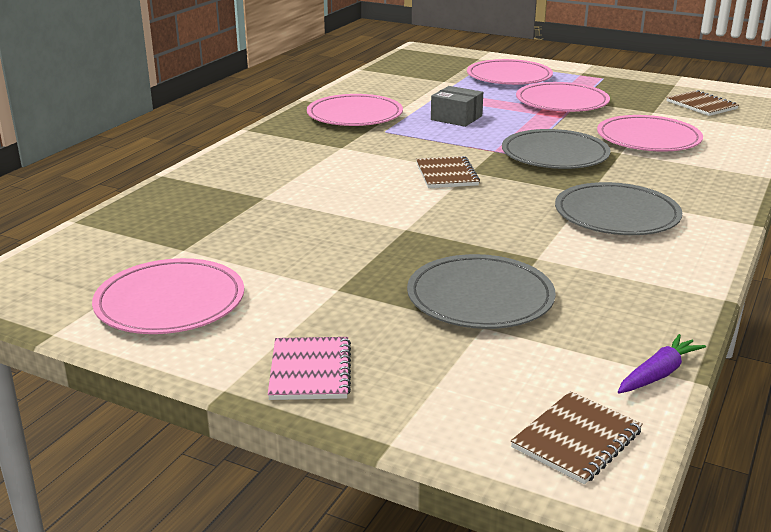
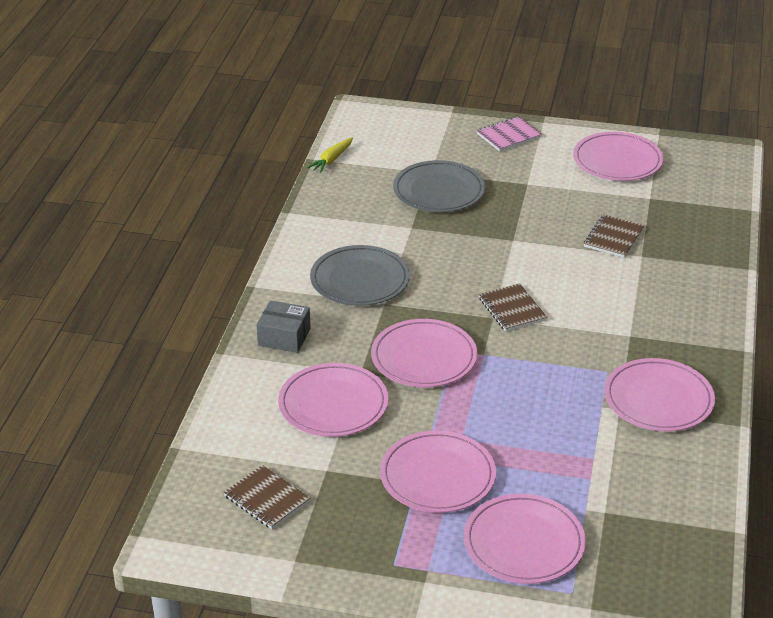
camera: 165 degrees right, 10 degrees up
pink notebook [268,337,351,400] -> pink notebook turned 75 degrees clockwise [477,117,542,152]
grey box [431,86,483,127] -> grey box moved to [257,300,310,353]
grey plate [502,129,611,169] -> pink plate [371,319,477,387]
brown notebook [511,391,643,484] -> brown notebook moved to [584,214,645,258]
purple carrot [618,334,706,393] -> yellow carrot [307,137,353,173]

